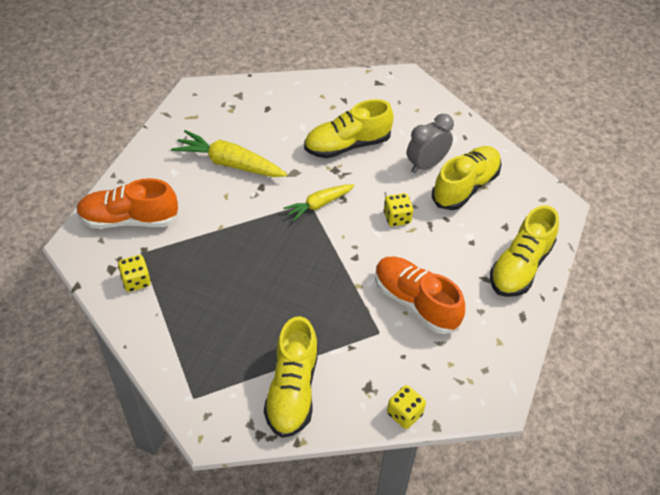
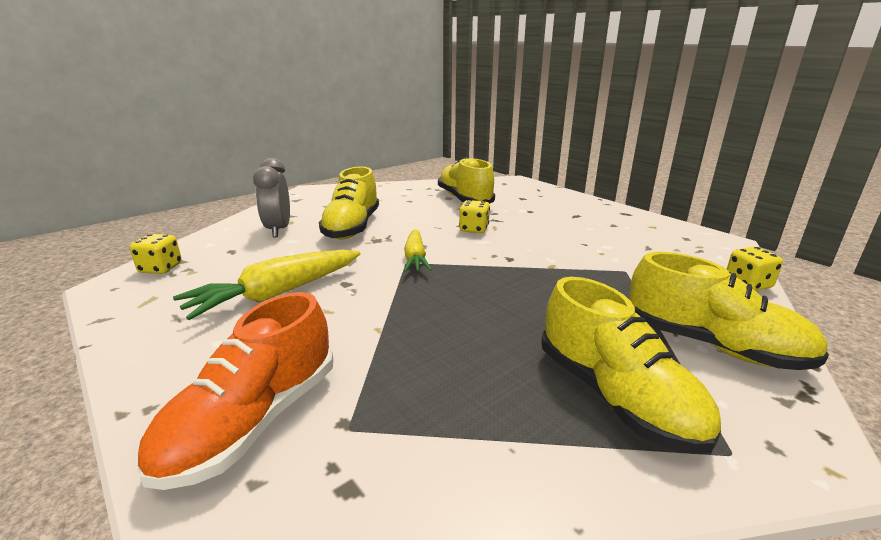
camera: 60 degrees left, 25 degrees down
yellow dice [118,255,151,292] -> yellow dice moved to [130,234,182,274]
orange shoe [375,257,465,334] -> none
grey clock [407,114,454,173] -> grey clock moved to [253,158,290,237]
yellow shoe [490,205,559,297] -> yellow shoe moved to [541,277,721,454]

